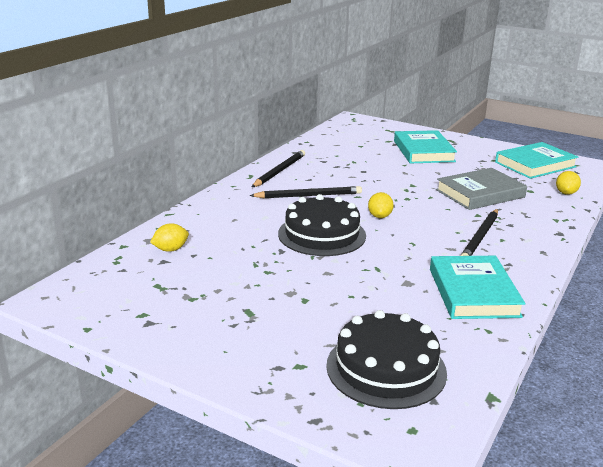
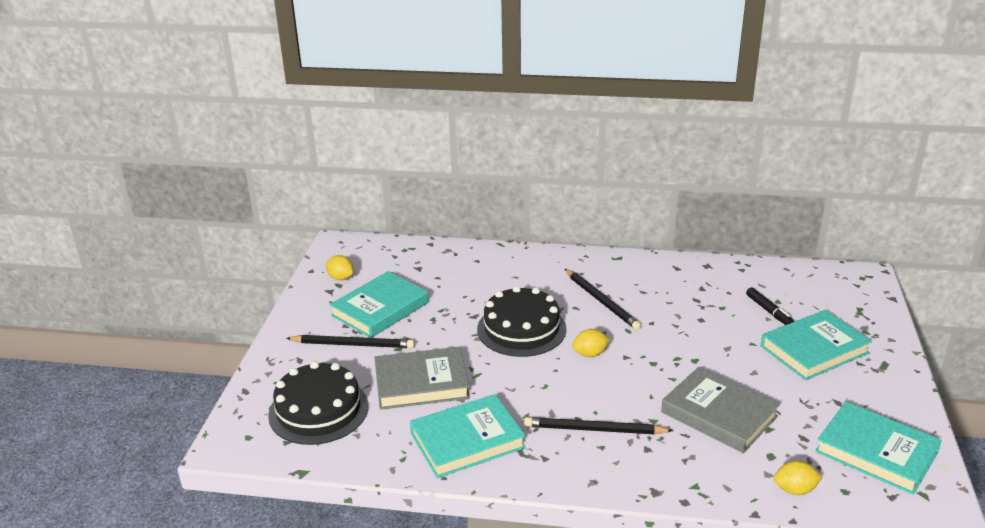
camera: 70 degrees right, 5 degrees up
yellow lemon [150,224,189,252] -> yellow lemon moved to [326,255,354,280]
black pencil [252,150,305,187] -> black pencil moved to [286,335,415,348]
none -> turquoise book [330,271,429,338]
none -> grey book [374,347,470,410]
none -> black marker [746,287,794,325]

